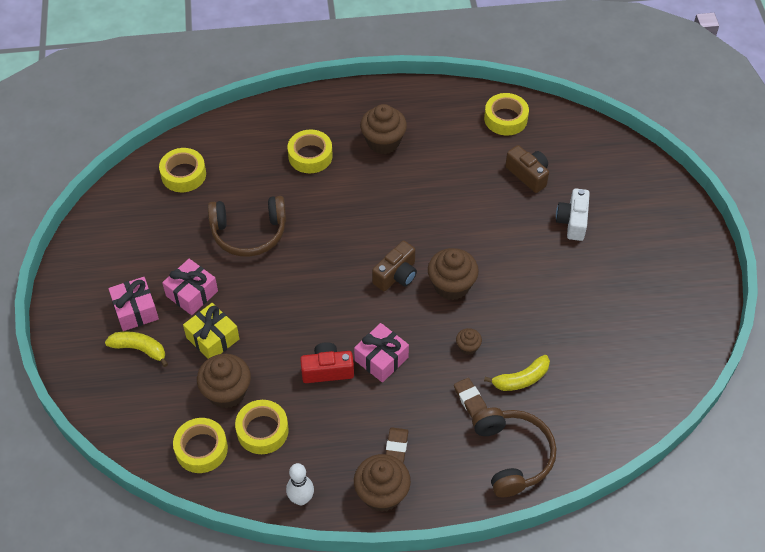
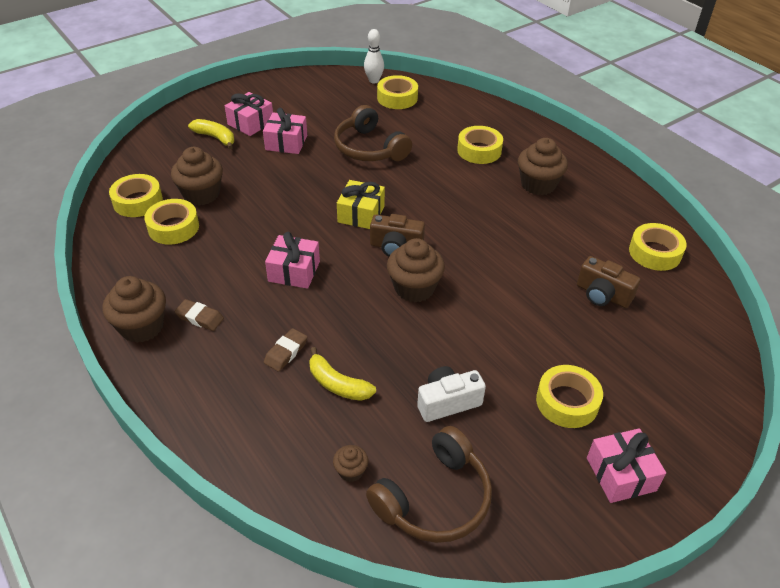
camera: 60 degrees right, 10 degrees down
yellow banana [105,331,168,367] -> yellow banana turned 45 degrees counterclockwise [188,119,234,150]
yellow gift [183,303,239,359] -> yellow gift moved to [337,180,385,229]
white bowling pin [286,463,314,505] -> white bowling pin moved to [364,29,384,83]
red camera [300,342,354,383] -> none
brown eraser [386,427,409,463] -> brown eraser turned 45 degrees clockwise [175,299,224,331]
brown cupcake [456,328,482,355] -> brown cupcake moved to [333,445,368,482]
brown headphones [472,408,556,497] -> brown headphones moved to [366,426,492,543]
brown camera [505,145,549,193] -> brown camera turned 105 degrees clockwise [577,256,640,308]
white camera [556,188,590,241] -> white camera moved to [417,366,486,422]
none -> yellow tape [536,365,603,428]
none -> pink gift [587,428,666,503]

